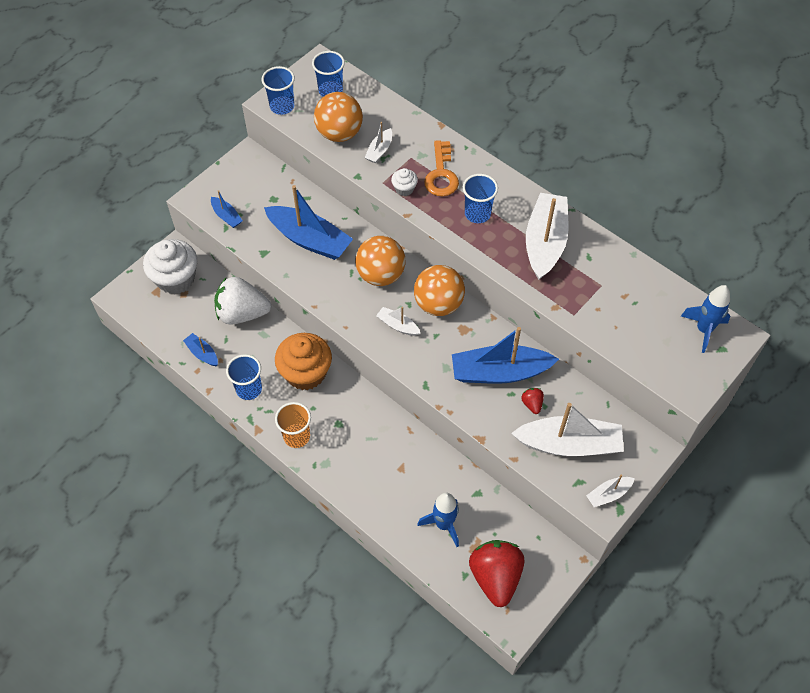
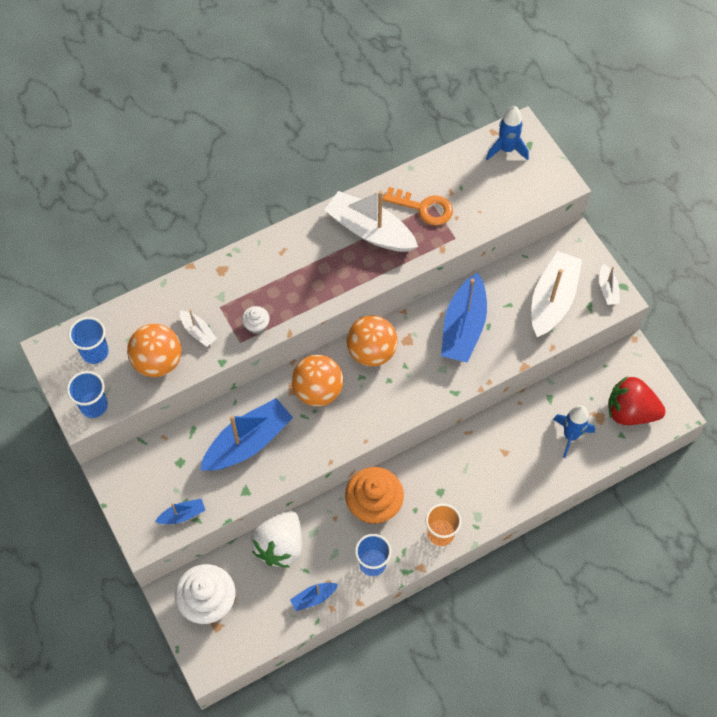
camera: 70 degrees left, 5 degrees up
white boat [376,307,420,336] -> none
orange key [424,140,459,196] -> orange key moved to [383,187,453,225]
blue cup [463,174,498,223] -> none
red strawberry [521,388,544,414] -> none

